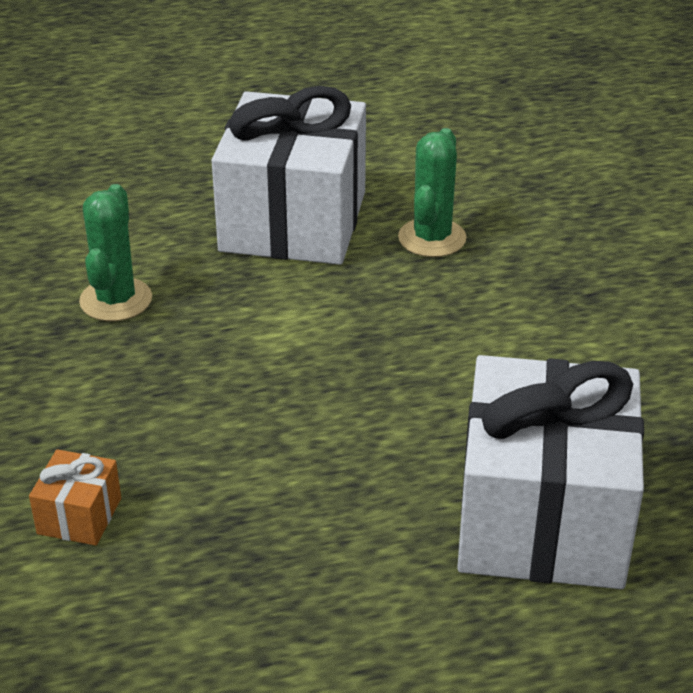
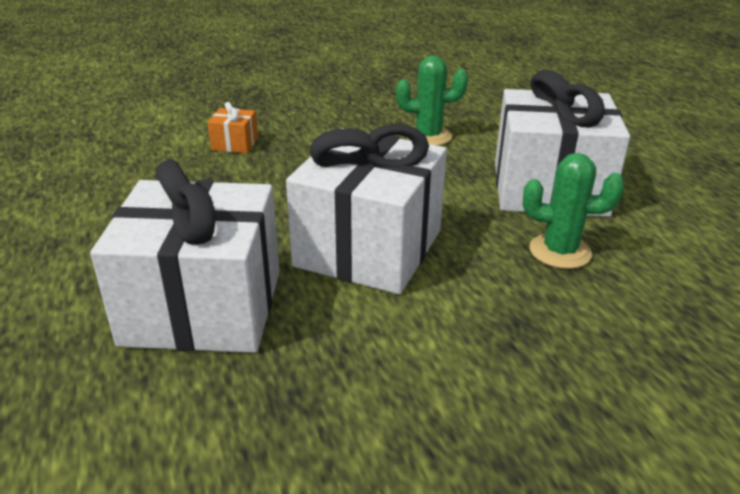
camera: 85 degrees right, 5 degrees down
none -> white gift [286,124,447,294]

